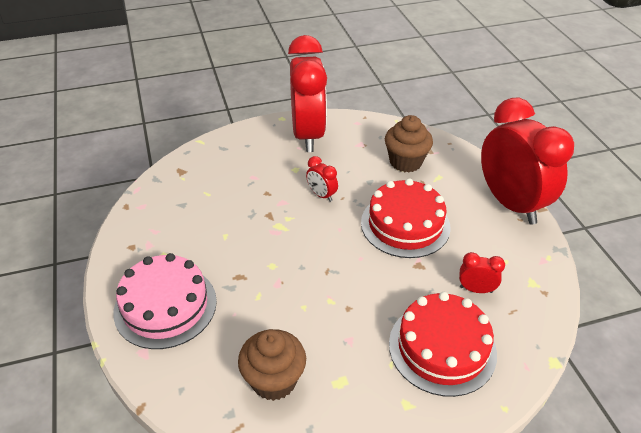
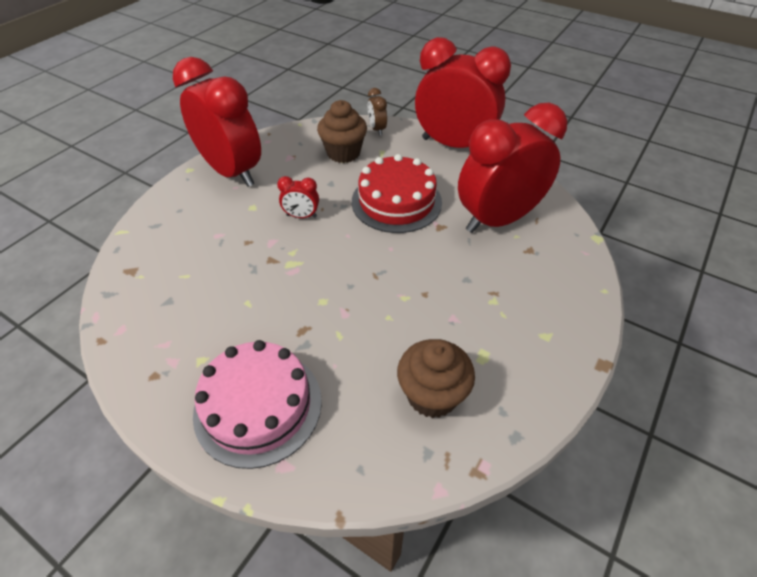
camera: 40 degrees left, 5 degrees up
red cake [389,292,497,397] -> none
red clock [459,252,505,293] -> red clock [458,103,567,233], size x2.50
none -> brown clock [368,88,387,136]

